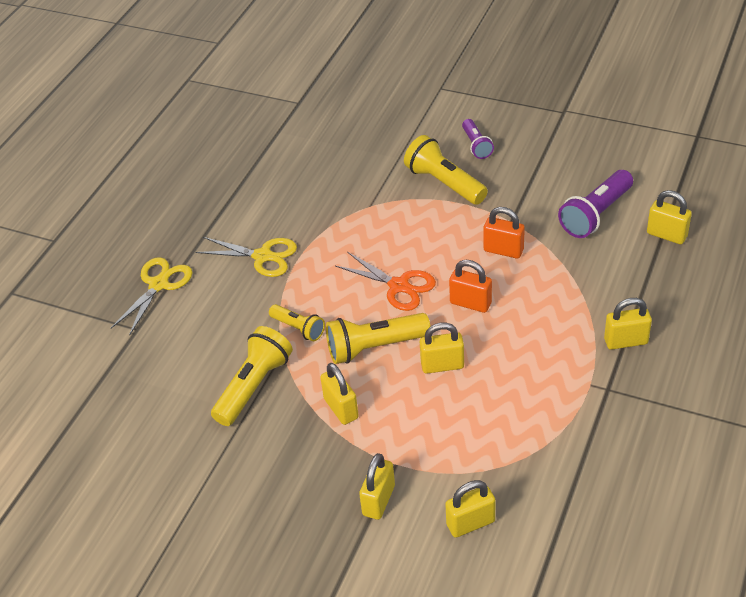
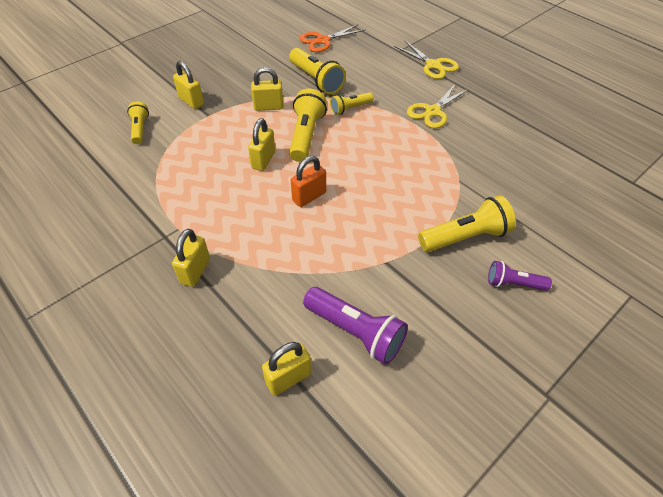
camera: 110 degrees right, 5 degrees up
orange scissors [336,252,436,311] -> orange scissors moved to [299,25,366,52]
yellow padlock [445,480,495,538] -> yellow flashlight [127,102,149,144]
orange padlock [484,207,525,259] -> none
purple flashlight [558,170,633,238] -> purple flashlight turned 150 degrees clockwise [303,287,408,365]

